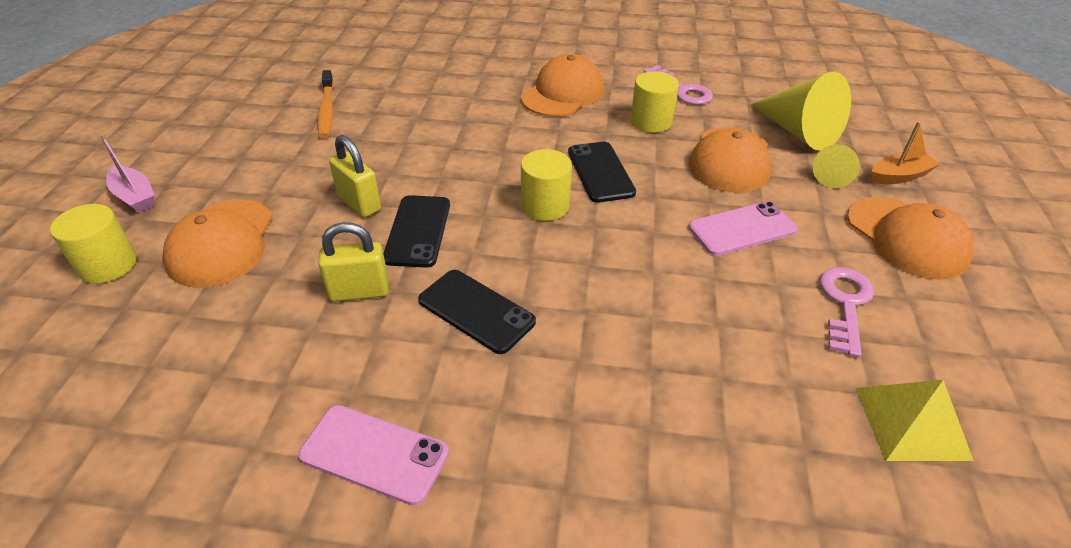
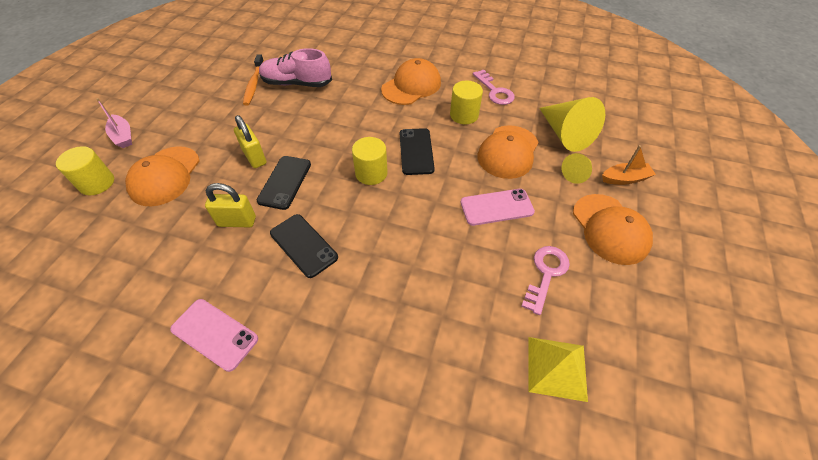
camera: 10 degrees right, 10 degrees up
none -> pink shoe [259,48,332,87]

